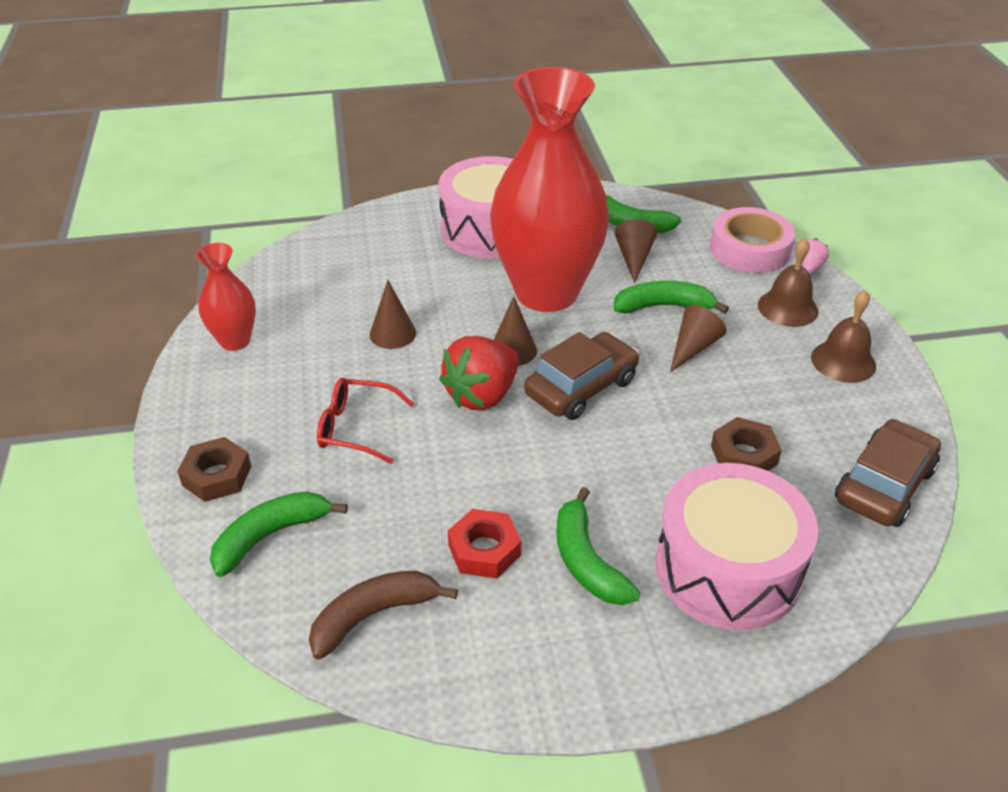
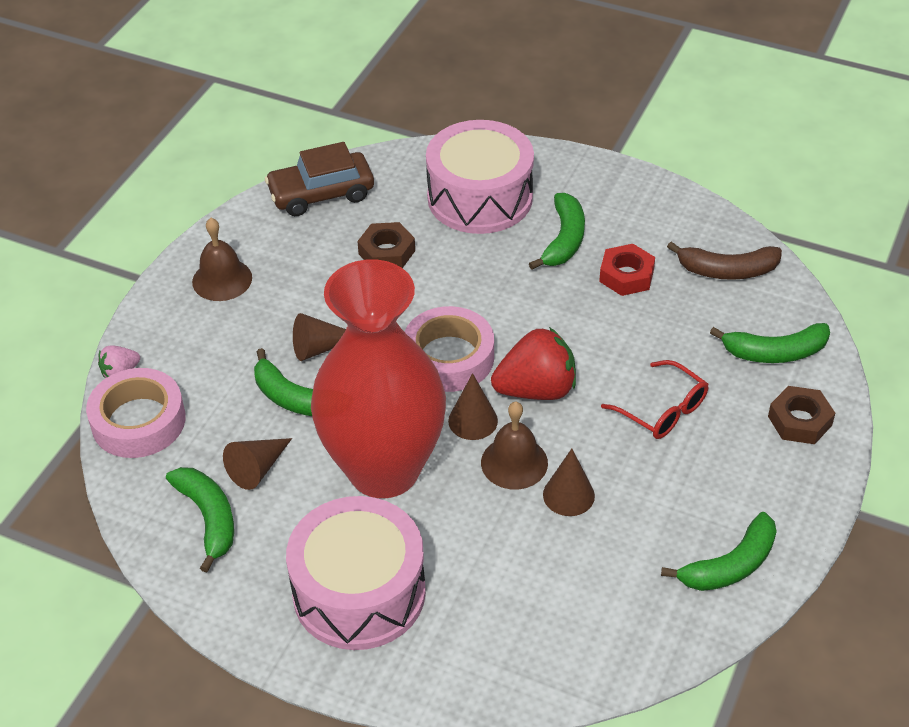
camera: 145 degrees left, 5 degrees up
red vase [196,243,256,351] -> green banana [661,512,777,591]
brown car [524,332,639,420] -> pink tape [405,306,494,392]
brown bell [758,238,818,327] -> brown bell moved to [481,402,548,489]

